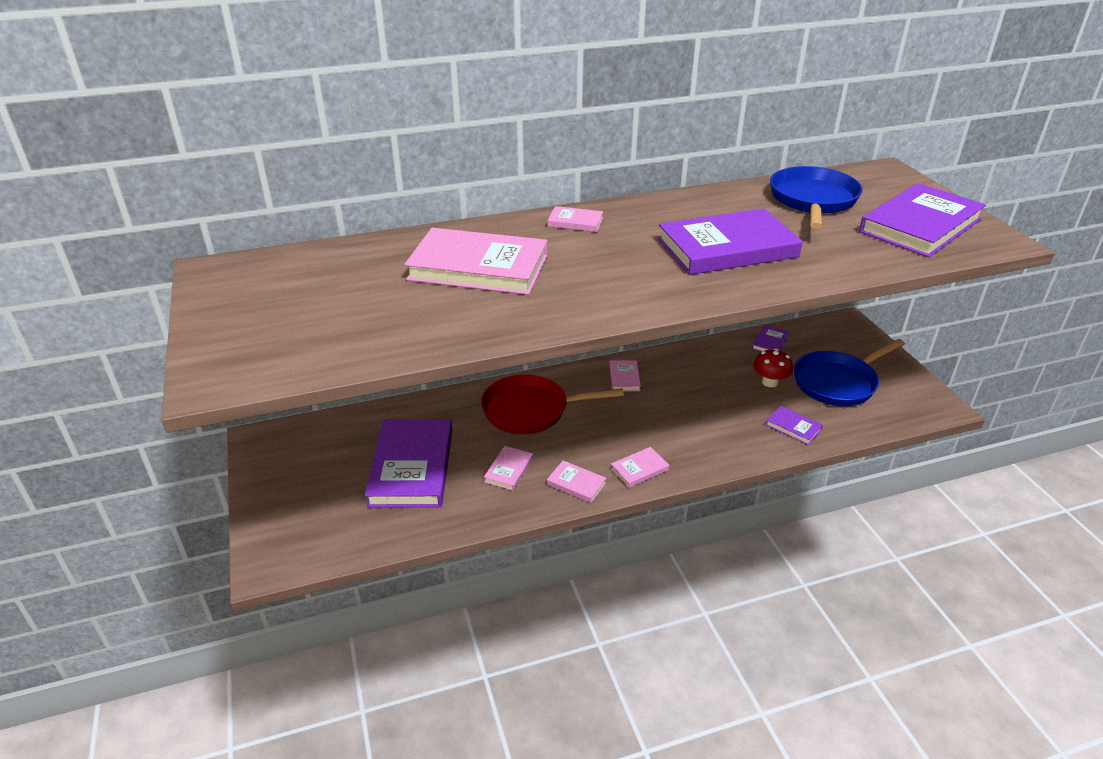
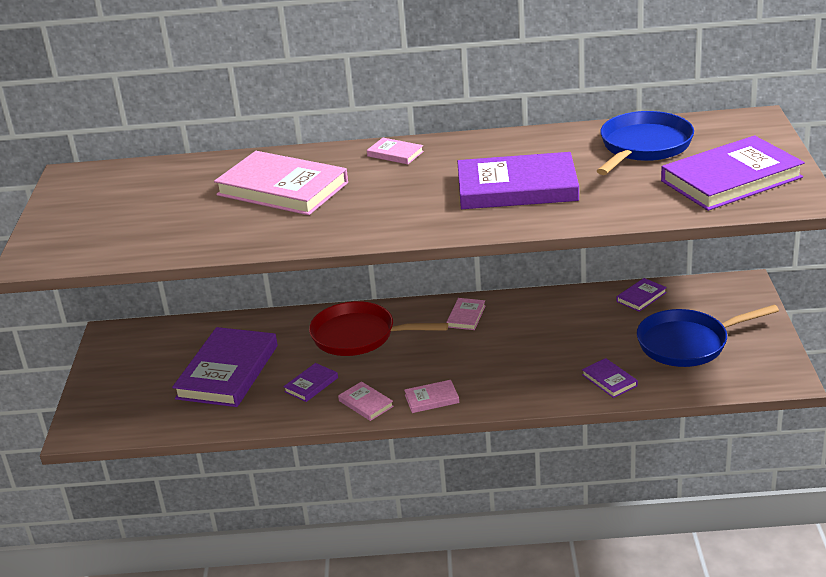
camera: 20 degrees right, 5 degrees down
pink book [484,446,533,490] -> purple book [283,363,338,402]
red mushroom [753,349,793,387] -> none

